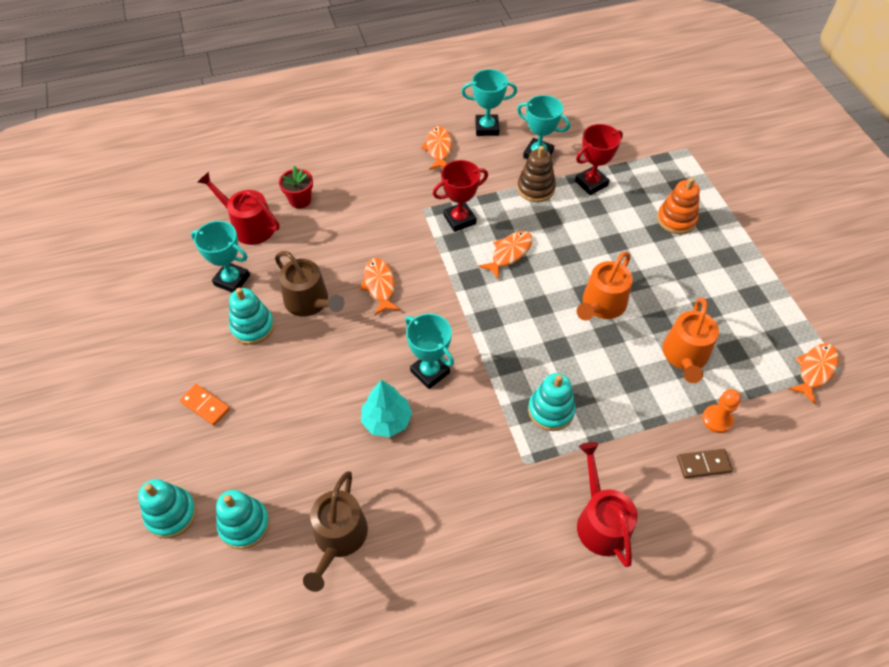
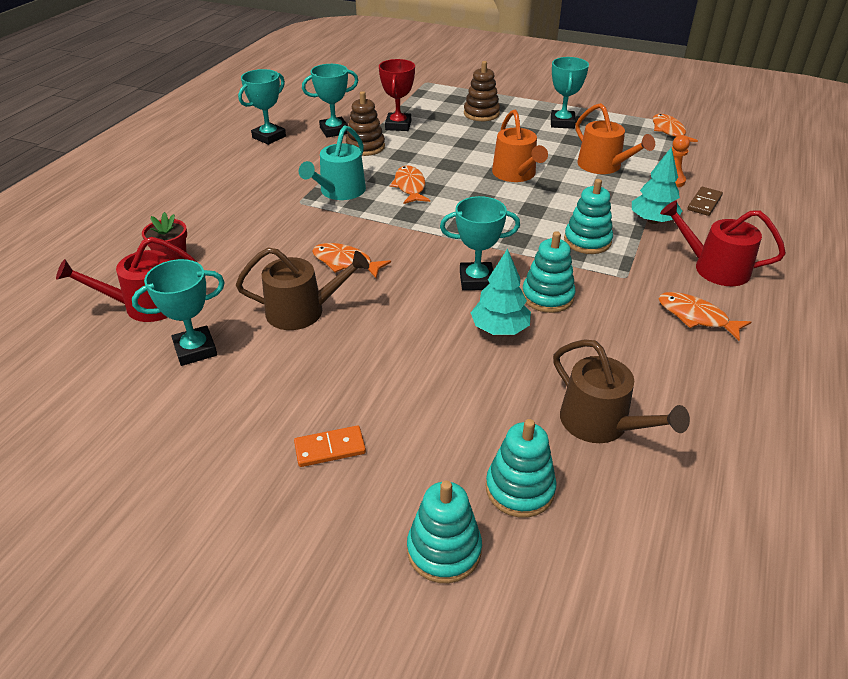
camera: 50 degrees left, 15 degrees down
turquoise stacking toy [229,288,274,345] -> turquoise stacking toy moved to [522,231,576,313]
orange fish [421,126,452,170] -> orange fish moved to [659,292,751,341]
red trophy [433,160,488,232] -> turquoise watering can [299,125,366,200]
orange stacking toy [657,177,700,234] -> brown stacking toy [464,61,500,121]
none -> turquoise trophy [551,57,589,129]
none -> turquoise tree [632,147,682,224]

